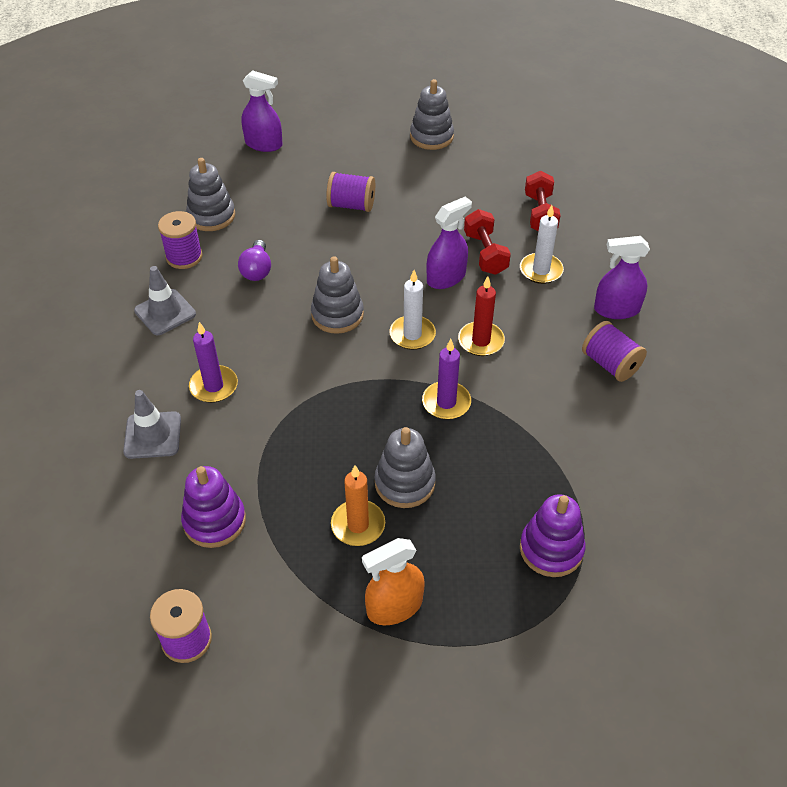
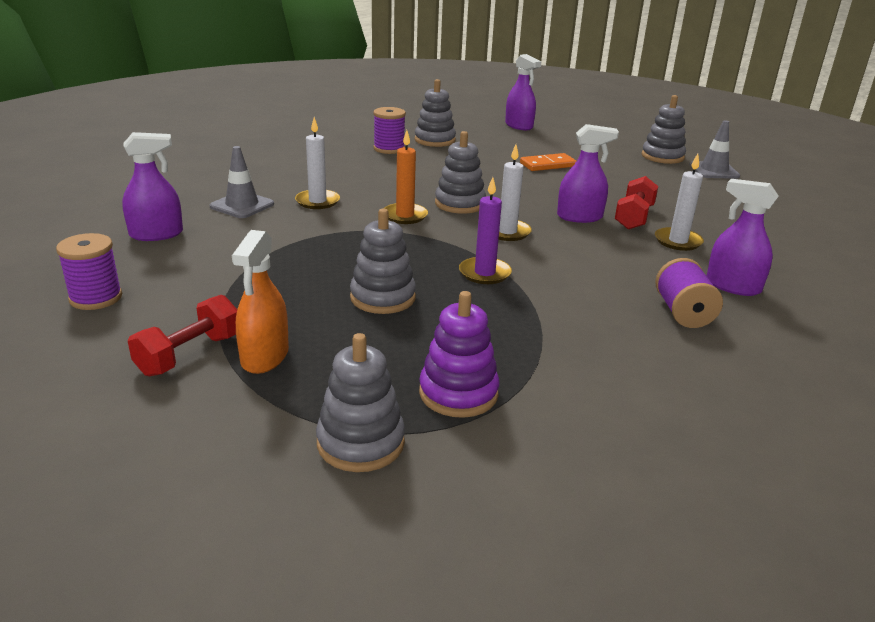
camera: 35 degrees right, 20 degrees down
grey traffic cone [134,266,196,335] -> grey traffic cone moved to [689,120,740,179]
purple stacking toy [181,466,246,548] -> none
purple candle [189,322,238,403] -> white candle [295,117,340,209]
purple light bulb [238,240,271,281] -> none
purple spool [326,172,375,212] -> orange domino [520,153,577,171]
orange candle [331,465,385,546] -> orange candle moved to [383,130,428,224]
orange spray bottle [362,538,424,625] -> orange spray bottle turned 90 degrees counterclockwise [232,230,289,374]
red candle [458,276,505,356] -> none
red dumbbell [525,171,561,231] -> red dumbbell moved to [128,295,237,376]
none -> purple spray bottle [122,132,183,241]
none -> grey stacking toy [316,333,405,472]

